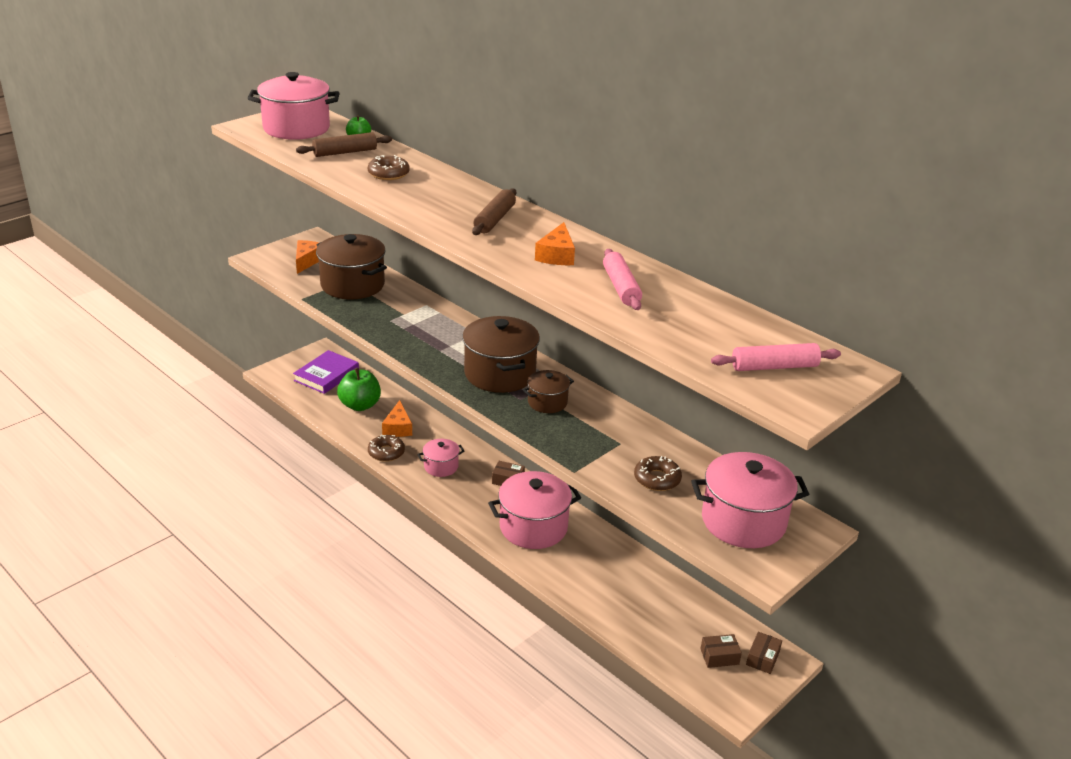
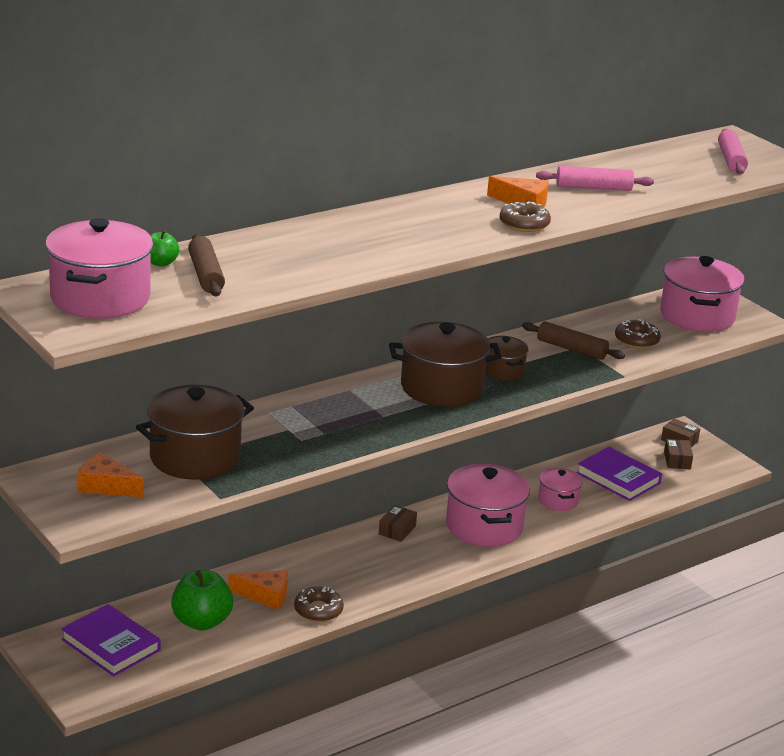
camera: 80 degrees left, 5 degrees down
brown donut [368,155,410,180] -> brown donut moved to [499,201,551,232]
pink pot [418,439,465,477] -> pink pot moved to [538,468,583,511]
brown rolling pin [472,188,516,235] -> brown rolling pin moved to [522,322,625,360]
none -> purple book [577,447,662,501]

